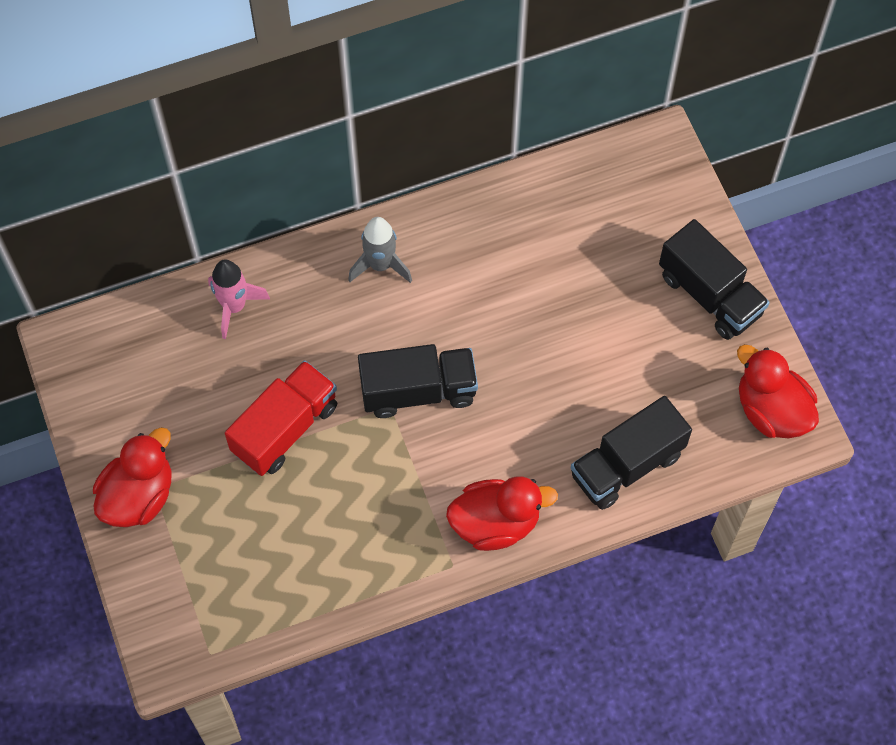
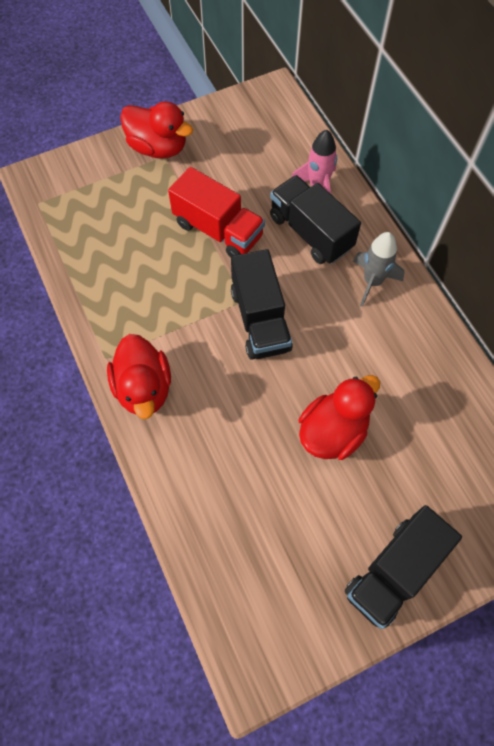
camera: 85 degrees right, 0 degrees up
black truck [571,396,692,510] -> black truck moved to [270,175,361,264]
red duck [737,344,819,438] -> red duck moved to [299,375,380,460]

